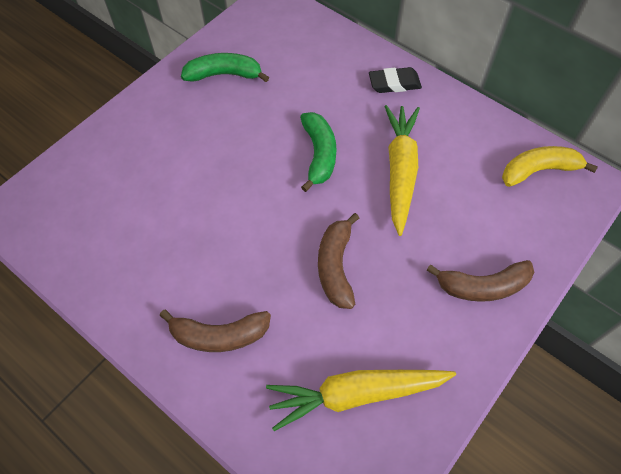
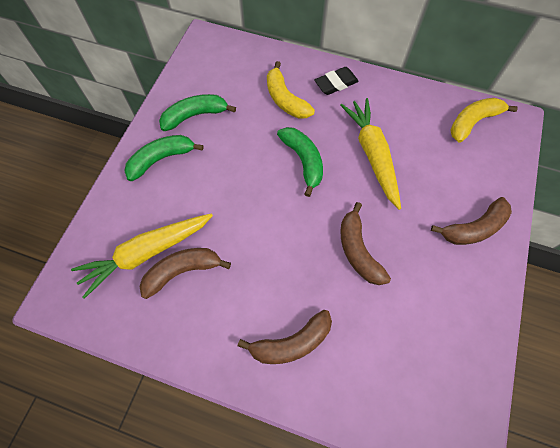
camera: 20 degrees left, 5 degrees up
yellow carrot [266,370,456,431] -> yellow carrot moved to [71,213,213,299]
none -> green banana [124,135,204,181]
none -> brown banana [139,248,231,299]
none -> yellow banana [267,61,315,118]

